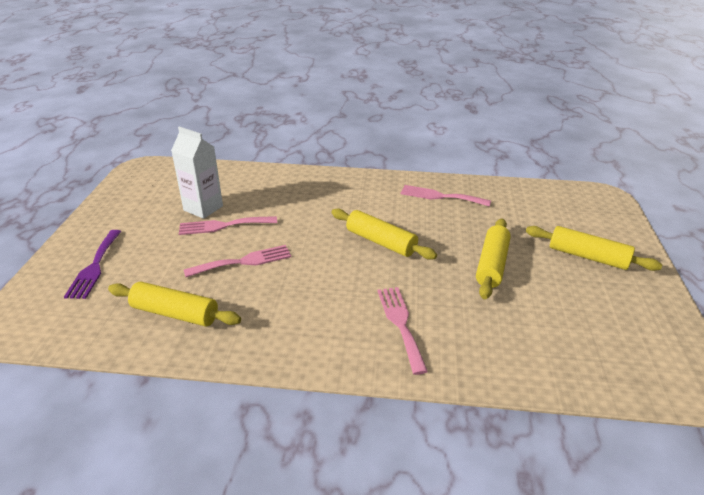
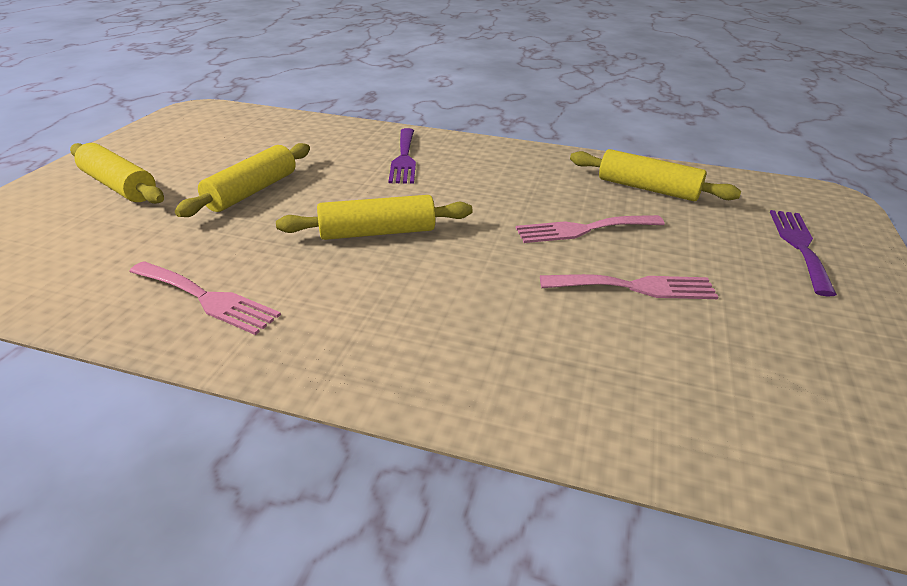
camera: 170 degrees left, 0 degrees up
white carton [171,126,223,219] -> none
yellow rolling pin [331,208,437,260] -> yellow rolling pin turned 60 degrees counterclockwise [276,195,472,240]
pink fork [377,287,428,375] -> purple fork [389,128,416,184]

